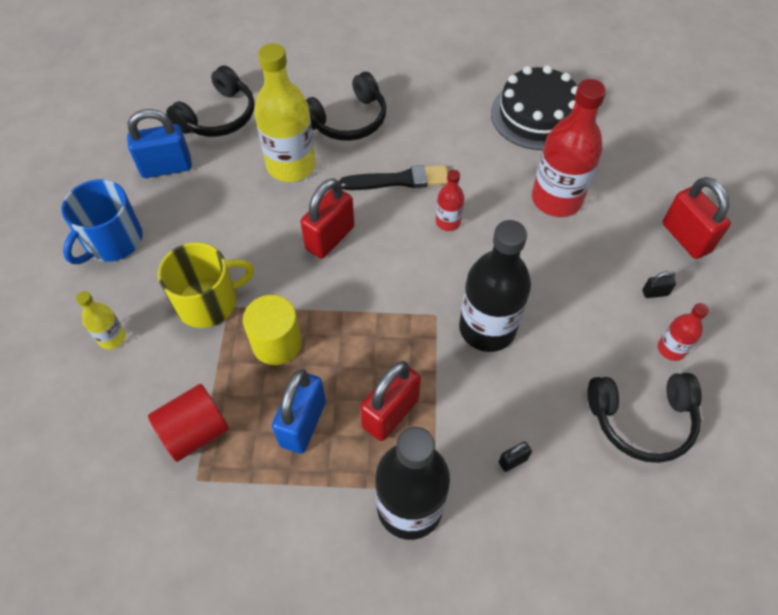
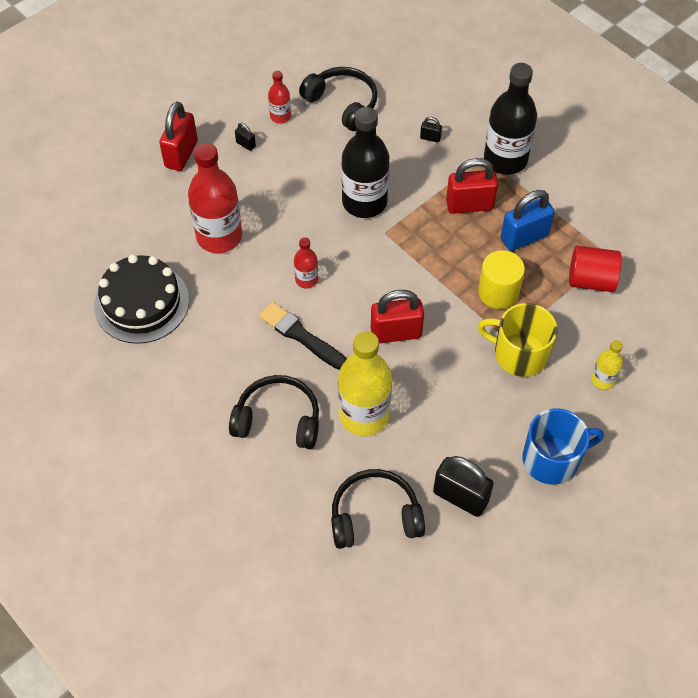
camera: 135 degrees left, 0 degrees up
blue padlock [127,109,192,178] -> black padlock [433,456,494,517]

